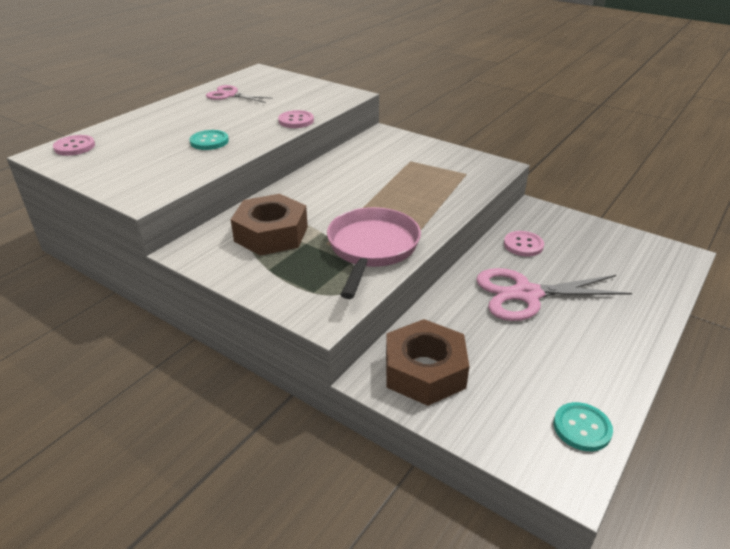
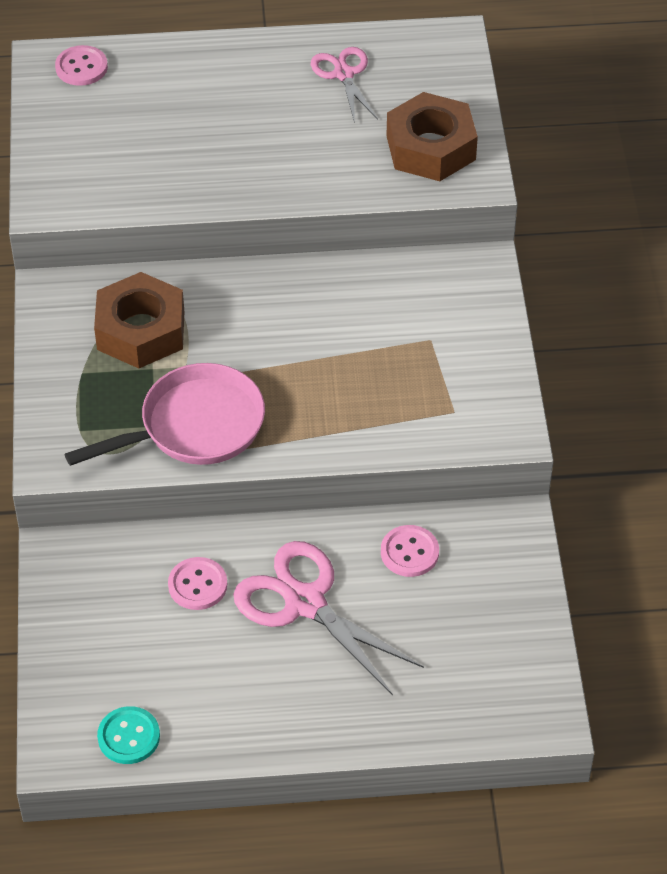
camera: 50 degrees right, 15 degrees up
turquoise button [190,130,229,150] -> none
pink button [278,110,314,128] -> pink button moved to [168,557,227,610]
brown nut [386,319,470,406] -> brown nut moved to [387,92,478,181]

